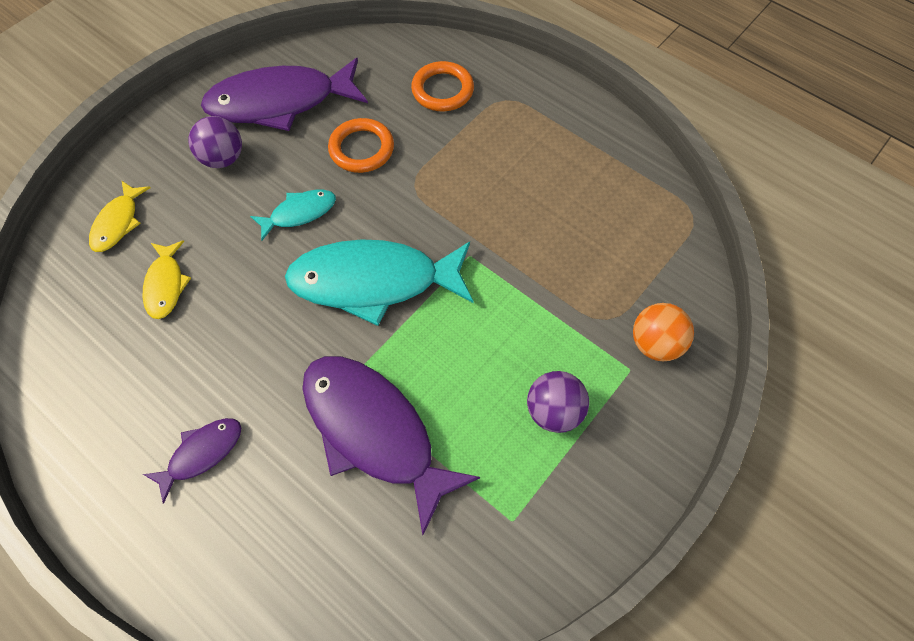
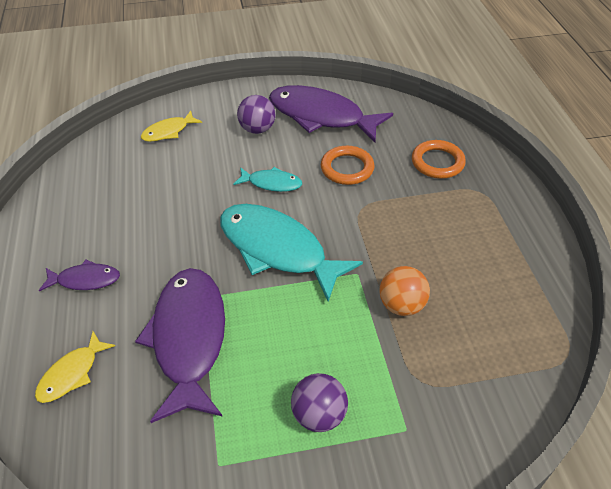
camera: 40 degrees right, 15 degrees down
yellow fish [143,240,191,319] -> yellow fish moved to [35,331,115,403]
orange ball [633,303,694,361] -> orange ball moved to [379,266,430,316]

